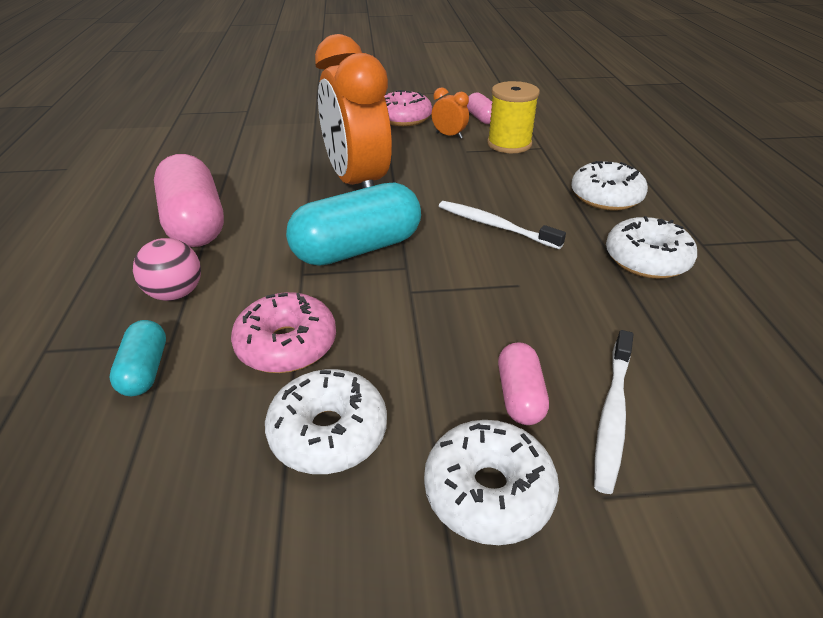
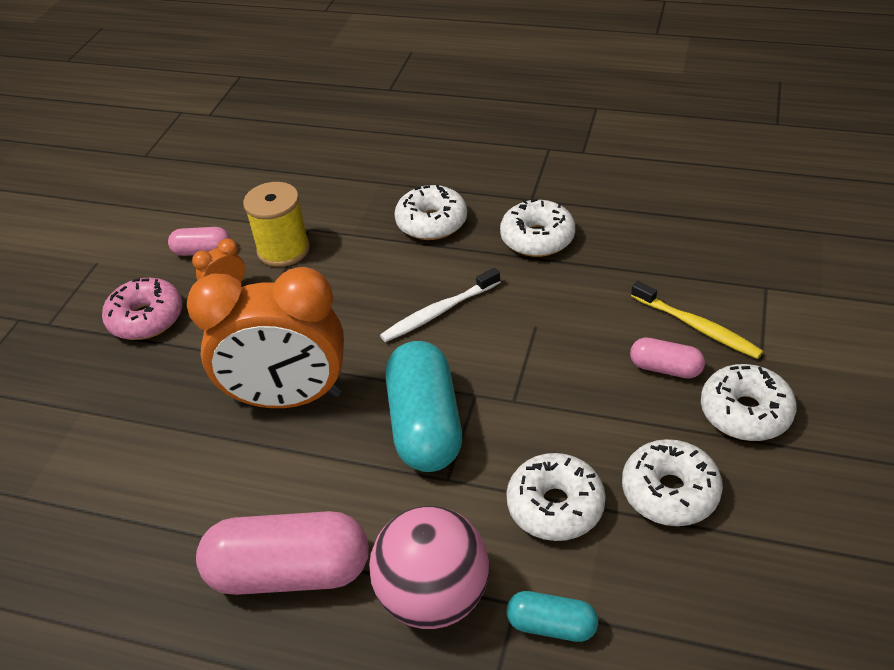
camera: 65 degrees left, 5 degrees up
pink ball [133,238,201,301] -> pink ball [369,506,489,629], size x1.66
pink donut [231,292,336,373] -> white donut [506,453,606,541]
white toothbrush [594,330,634,494] -> yellow toothbrush [631,281,763,359]

